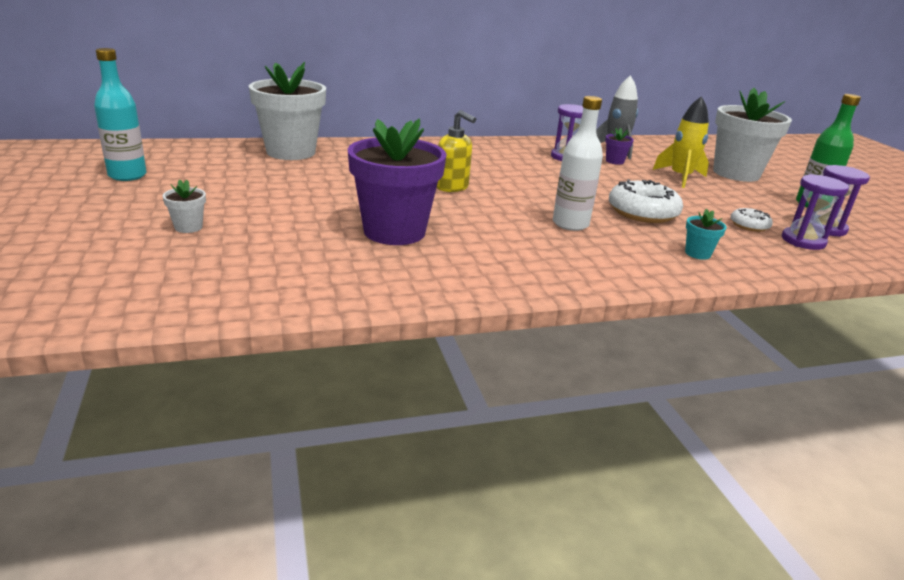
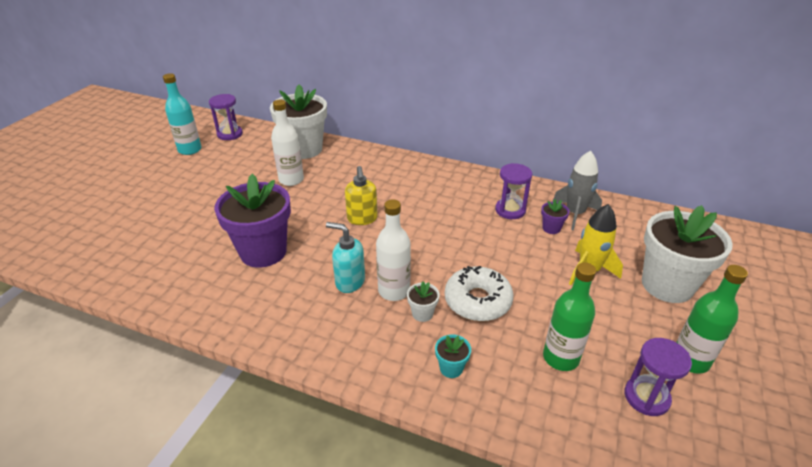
camera: 40 degrees right, 10 degrees up
white flower pot [163,179,206,233] -> white flower pot moved to [407,281,440,322]
white donut [731,208,773,232] -> green bottle [543,262,596,371]
purple hourglass [782,174,849,250] -> purple hourglass moved to [209,94,243,140]
none -> white bottle [271,100,304,186]
none -> turquoise soap dispenser [326,222,365,293]

